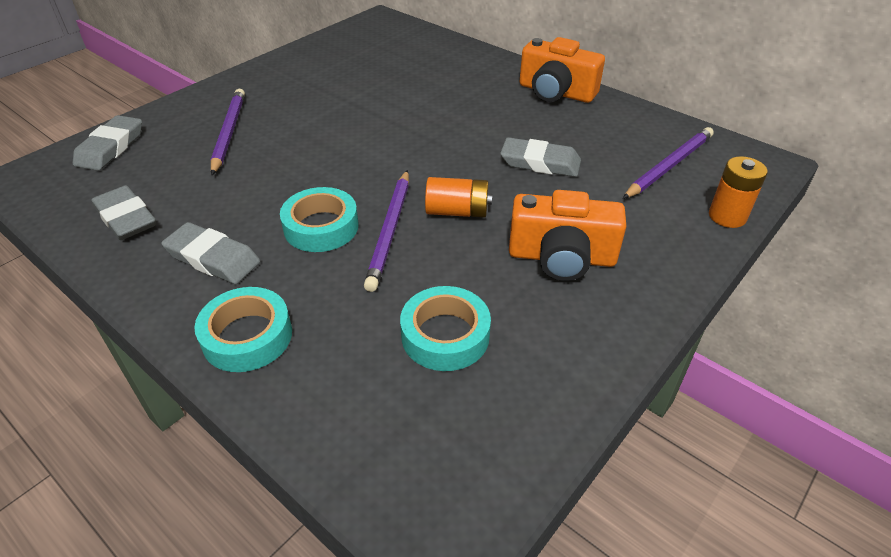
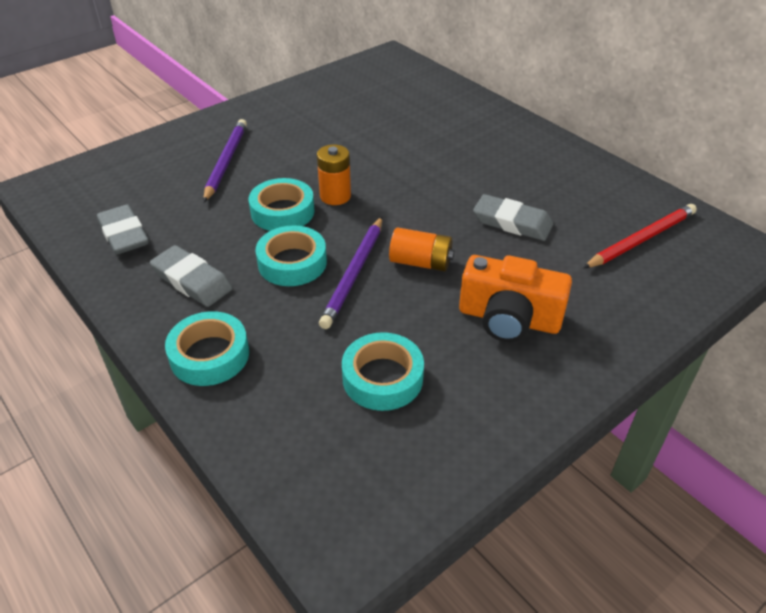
camera: 10 degrees right, 0 degrees up
grey eraser [73,115,142,171] -> none
orange camera [520,37,605,103] -> none
purple pencil [623,127,714,199] -> red pencil [583,204,697,268]
orange battery [709,156,768,228] -> orange battery moved to [317,145,351,205]
none -> turquoise tape [249,178,315,231]

